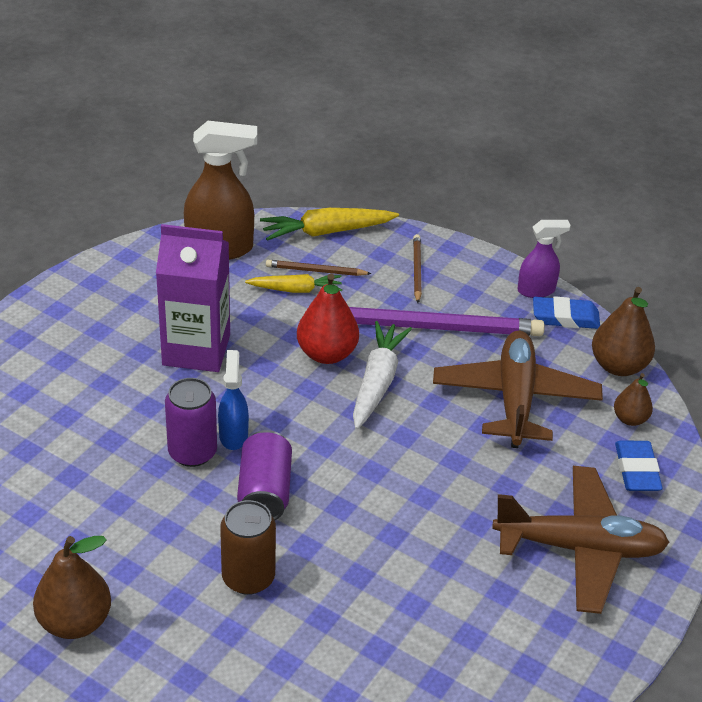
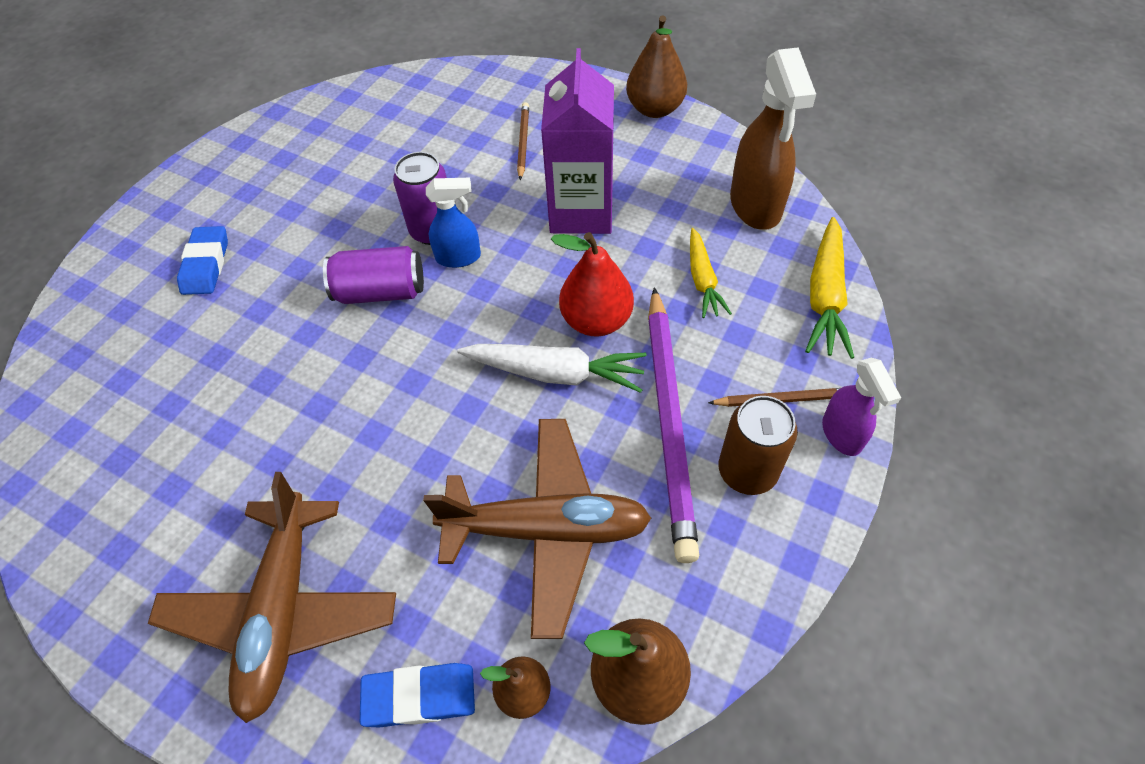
camera: 90 degrees right, 15 degrees up
brown pear [33,536,111,639] -> brown pear moved to [626,15,687,118]
brown can [220,500,276,595] -> brown can moved to [718,396,798,495]
yellow carrot [260,208,399,241] -> yellow carrot turned 150 degrees counterclockwise [805,217,854,359]
brown pencil [266,260,372,276] -> brown pencil moved to [517,102,529,180]
purple spray bottle [517,220,571,298] -> purple spray bottle moved to [822,358,901,456]
blue eraser [533,296,600,329] -> blue eraser moved to [177,226,228,295]

